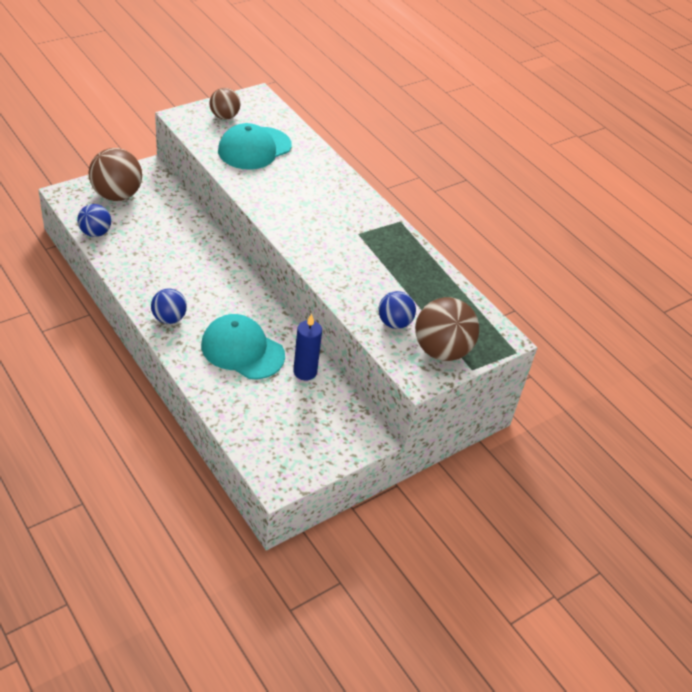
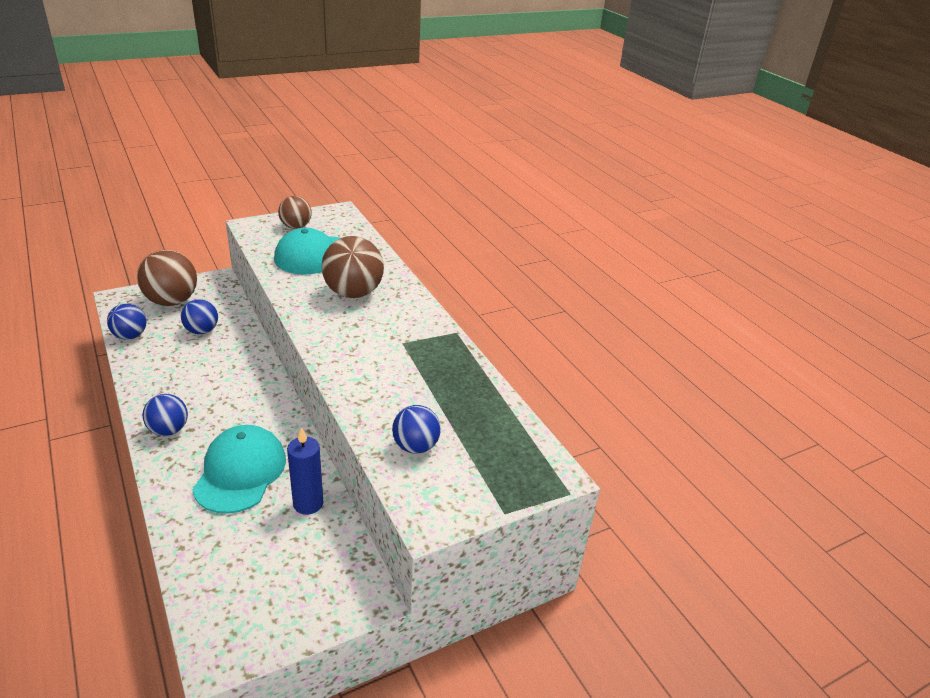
camera: 10 degrees right, 10 degrees down
turquoise cap [201,314,285,379] -> turquoise cap turned 60 degrees clockwise [192,425,286,514]
brown ball [415,297,479,361] -> brown ball moved to [321,236,384,298]
none -> blue ball [181,299,218,334]

